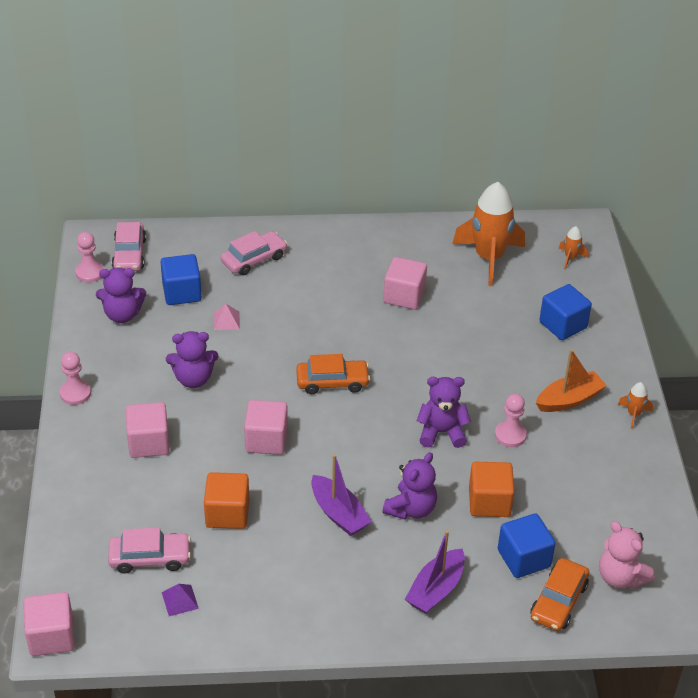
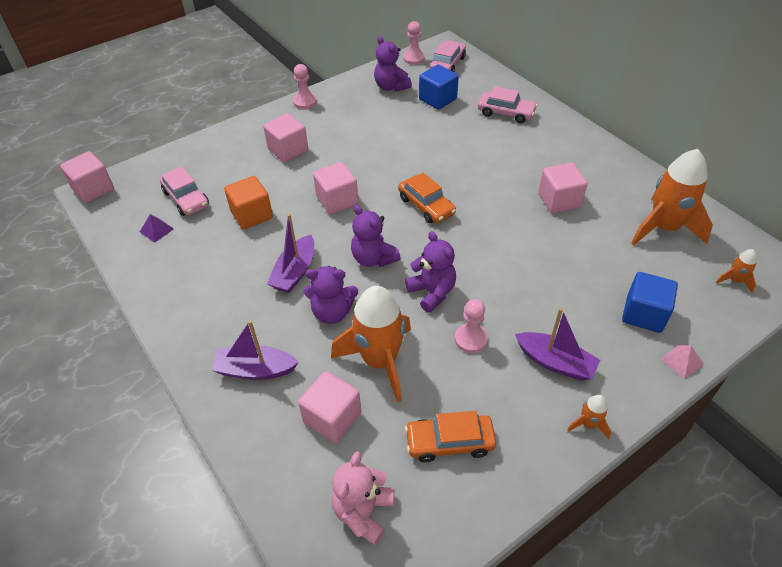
camera: 60 degrees right, 5 degrees up
pink car [112,222,146,271] -> pink car turned 150 degrees clockwise [430,41,466,72]
purple teddy bear [166,331,218,388] -> purple teddy bear moved to [351,205,401,267]
pink pyramid [214,304,240,330] -> pink pyramid moved to [661,344,704,379]
orange cube [469,462,514,517] -> orange rocket [331,286,411,402]
blue cube [498,513,556,578] -> pink cube [298,371,361,443]
orange car [530,558,589,631] -> orange car moved to [405,411,496,462]
orange boat [536,349,607,412] -> purple boat [515,308,600,381]

